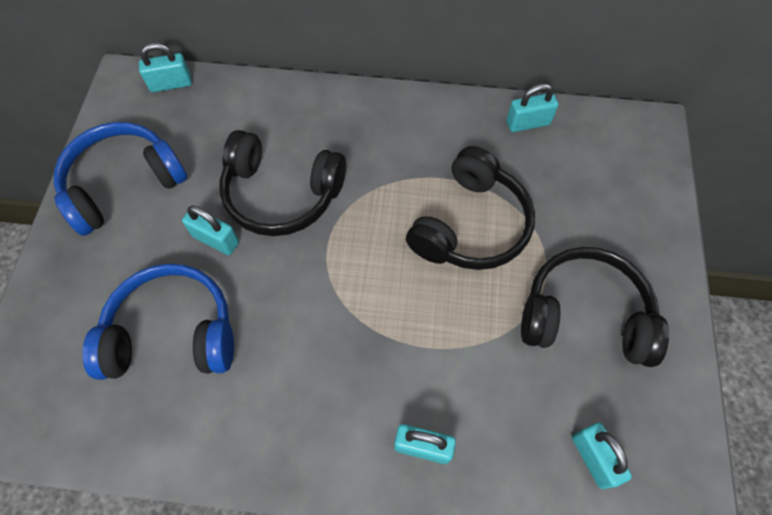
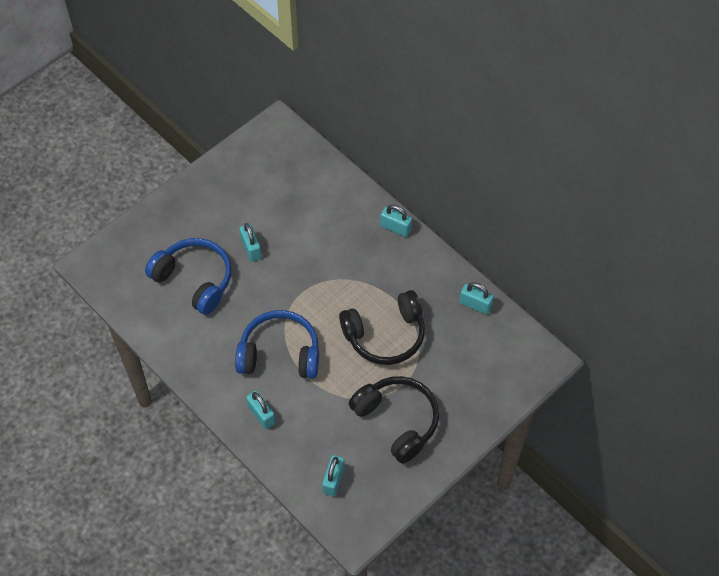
camera: 40 degrees right, 5 degrees down
blue headphones [54,122,188,236] -> blue headphones moved to [235,310,319,379]
turquoise padlock [139,43,192,92] -> turquoise padlock moved to [380,205,412,237]
black headphones [220,130,346,236] -> none

